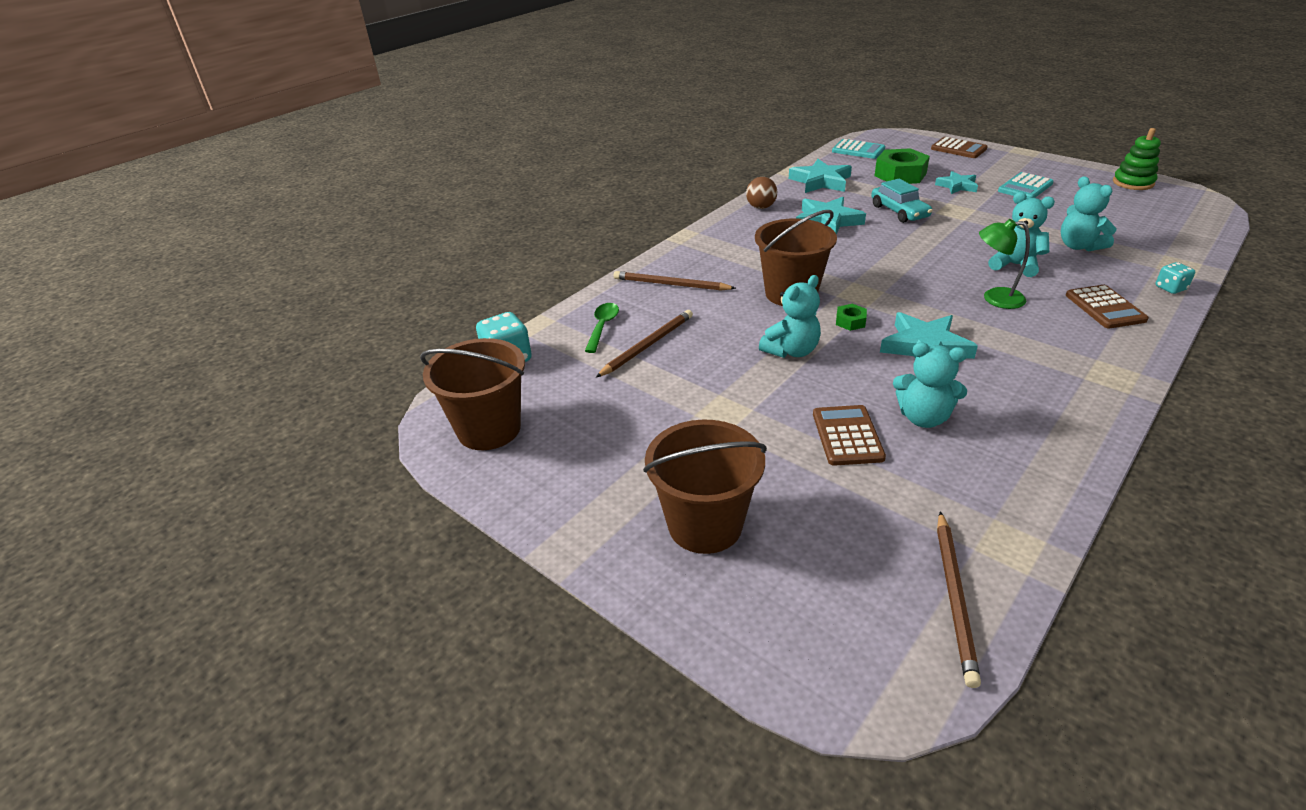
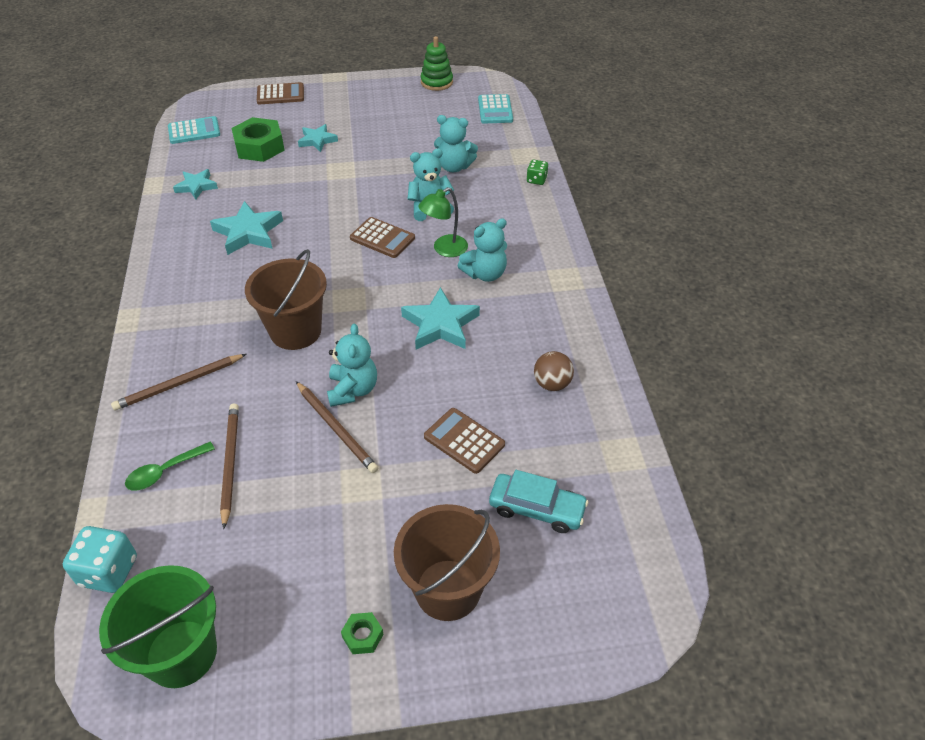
camera: 50 degrees left, 10 degrees up
brown bucket [420,338,525,450] -> green bucket [99,565,217,688]
green spoon [585,303,619,353] -> green spoon turned 90 degrees counterclockwise [125,442,215,490]
brown ball [746,177,777,209] -> brown ball moved to [534,351,574,391]
turquoise star [789,159,852,193] -> turquoise star [173,169,218,199], size x0.63
green nut [836,304,867,331] -> green nut moved to [341,612,384,654]
turquoise car [871,179,932,223] -> turquoise car moved to [489,470,588,533]
turquoise teddy bear [893,342,967,428] -> turquoise teddy bear moved to [458,218,507,282]
brown pencil [937,511,981,688] -> brown pencil moved to [296,381,378,473]
turquoise calculator [998,172,1054,198] -> turquoise calculator moved to [478,94,513,124]
brown calculator [1066,285,1149,329] -> brown calculator moved to [350,217,415,258]
turquoise dice [1156,262,1195,294] -> green dice [526,160,548,185]

